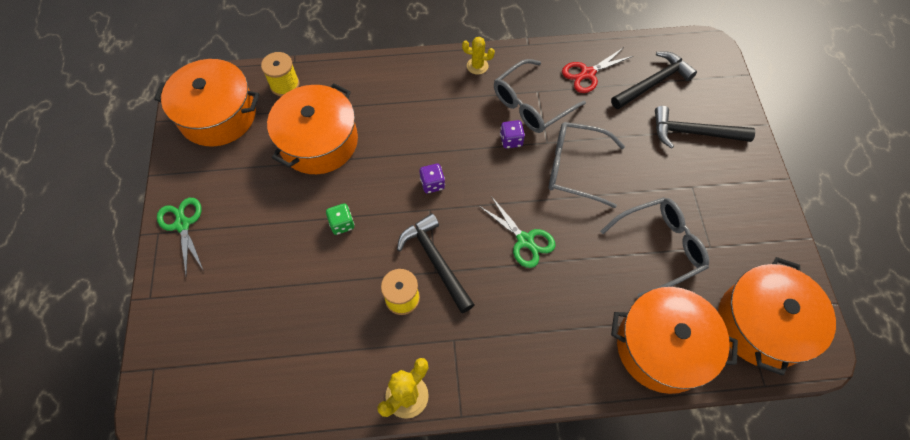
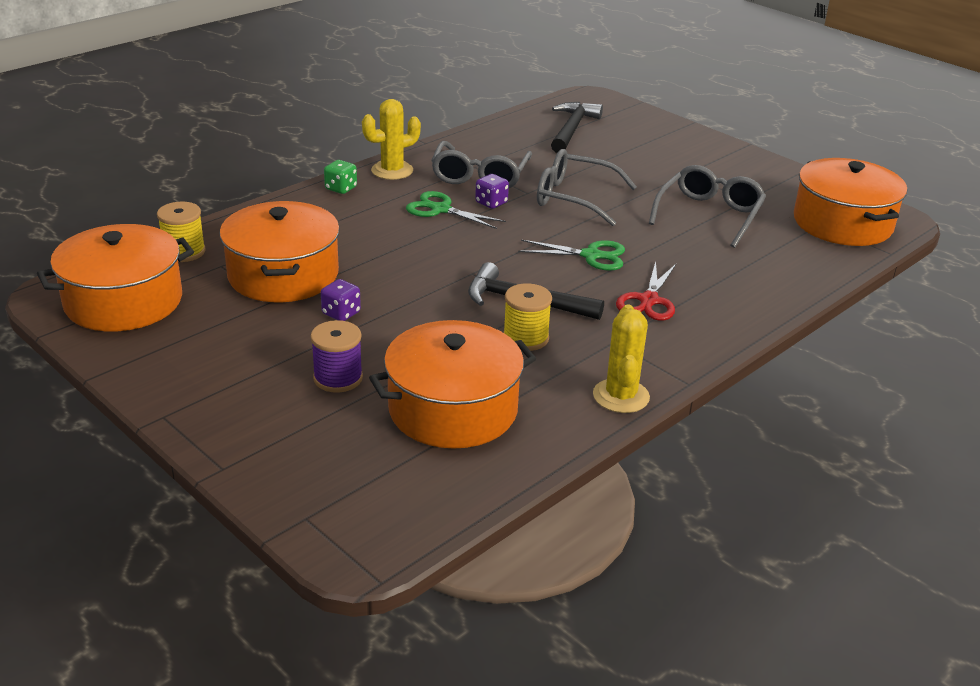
camera: 40 degrees left, 30 degrees down
green scissors [157,198,204,276] -> green scissors moved to [406,191,506,229]
green dice [326,204,355,235] -> green dice moved to [324,160,357,194]
purple dice [420,164,445,193] -> purple dice moved to [321,279,361,321]
yellow cactus [462,37,495,75] -> yellow cactus [362,99,421,180], size x1.53
grey glasses [549,122,625,208] -> grey glasses turned 45 degrees clockwise [537,149,637,226]
red scissors [562,47,633,93] -> red scissors moved to [616,261,676,321]
orange pot [611,287,738,394] -> orange pot moved to [369,320,536,449]
black hammer [655,106,755,149] -> none
none -> purple spool [311,320,363,393]

